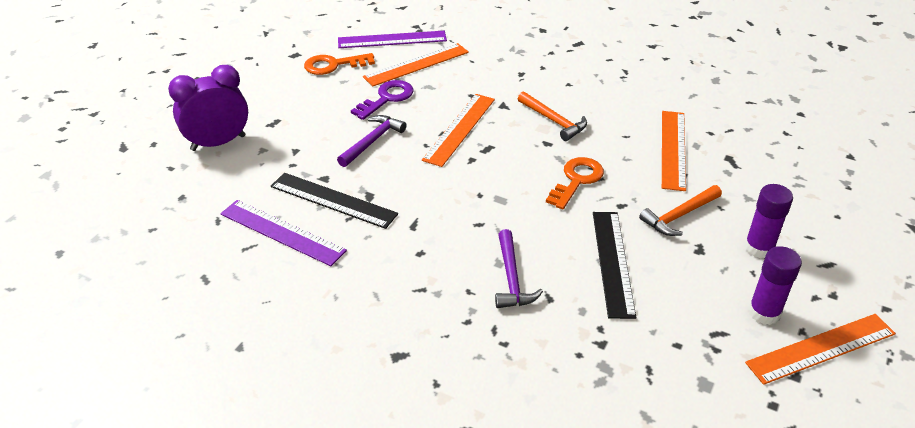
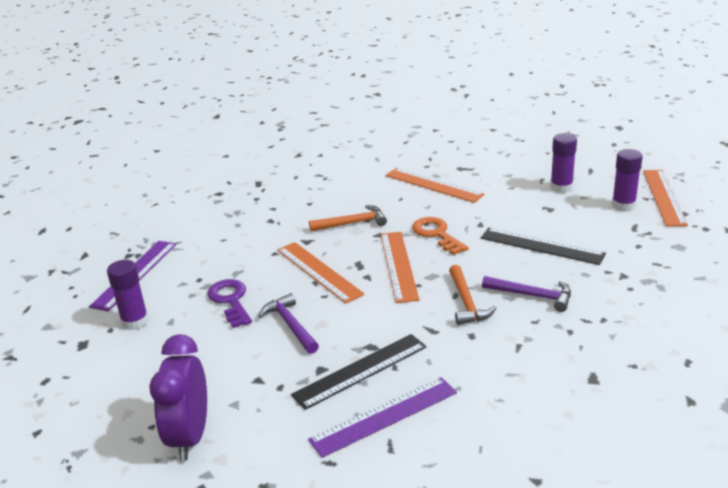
camera: 60 degrees left, 10 degrees down
orange key [304,53,375,75] -> purple glue stick [107,260,149,330]
orange ruler [363,43,469,87] -> orange ruler moved to [381,232,419,303]
orange hammer [639,185,722,236] -> orange hammer moved to [449,265,496,325]

